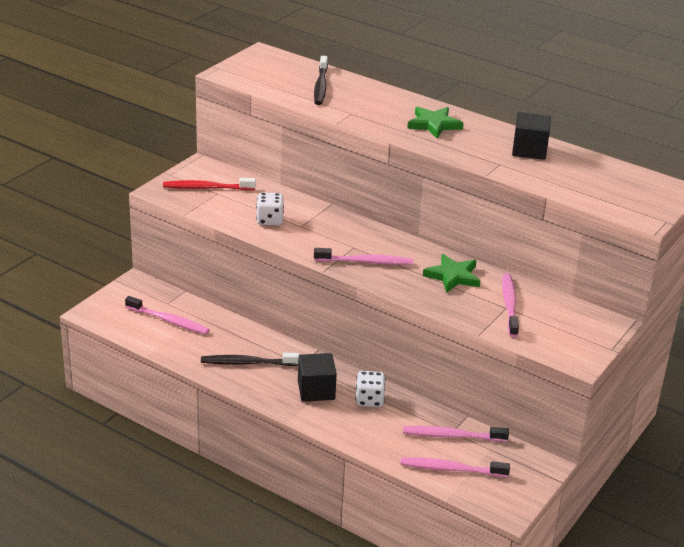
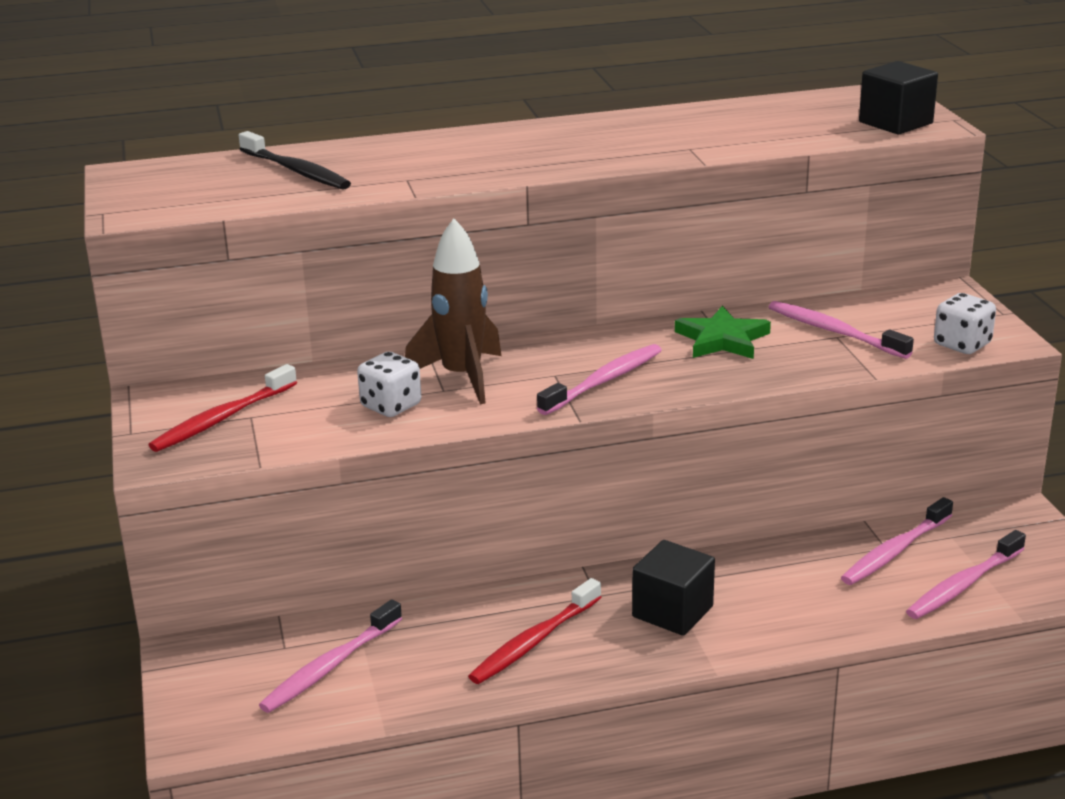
camera: 45 degrees left, 5 degrees down
pink toothbrush [125,296,210,334] -> pink toothbrush turned 150 degrees clockwise [259,600,402,713]
black toothbrush [201,353,300,366] -> red toothbrush [468,578,601,684]
white dice [355,371,386,407] -> white dice moved to [934,293,996,354]
green star [407,106,463,139] -> none
black cube [512,112,551,160] -> black cube moved to [859,61,938,134]
none -> brown rocket [405,218,501,404]

